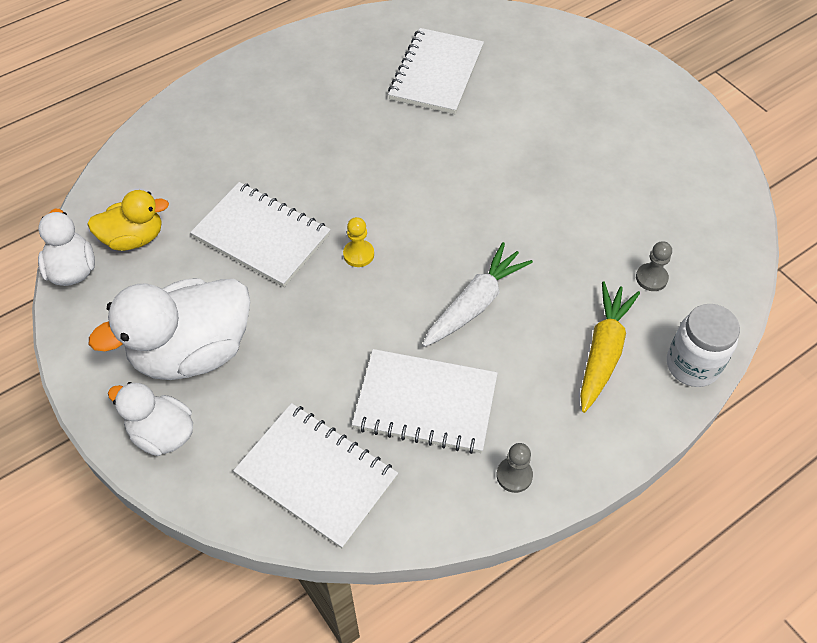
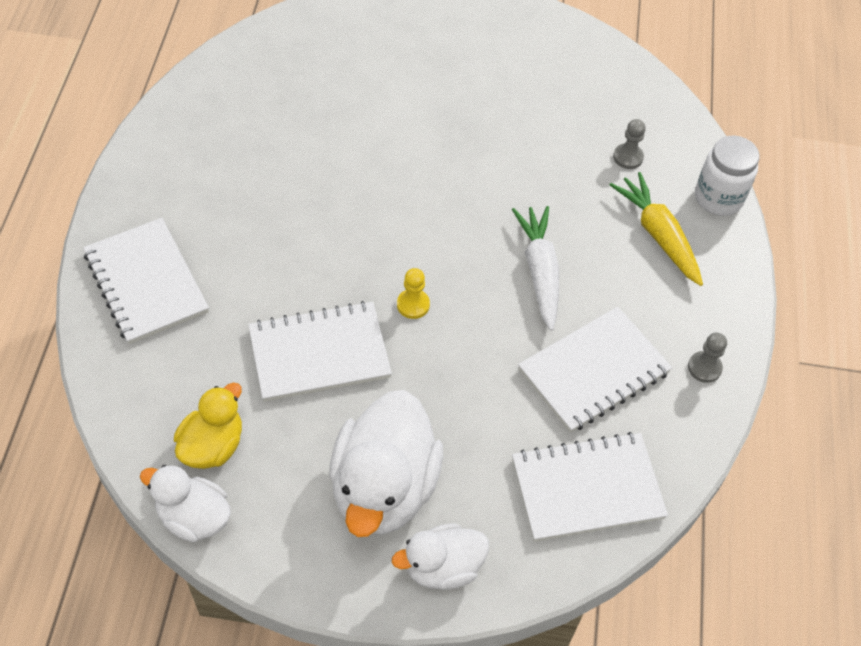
camera: 50 degrees left, 0 degrees up
white notebook [388,28,484,114] -> white notebook moved to [83,218,209,344]

